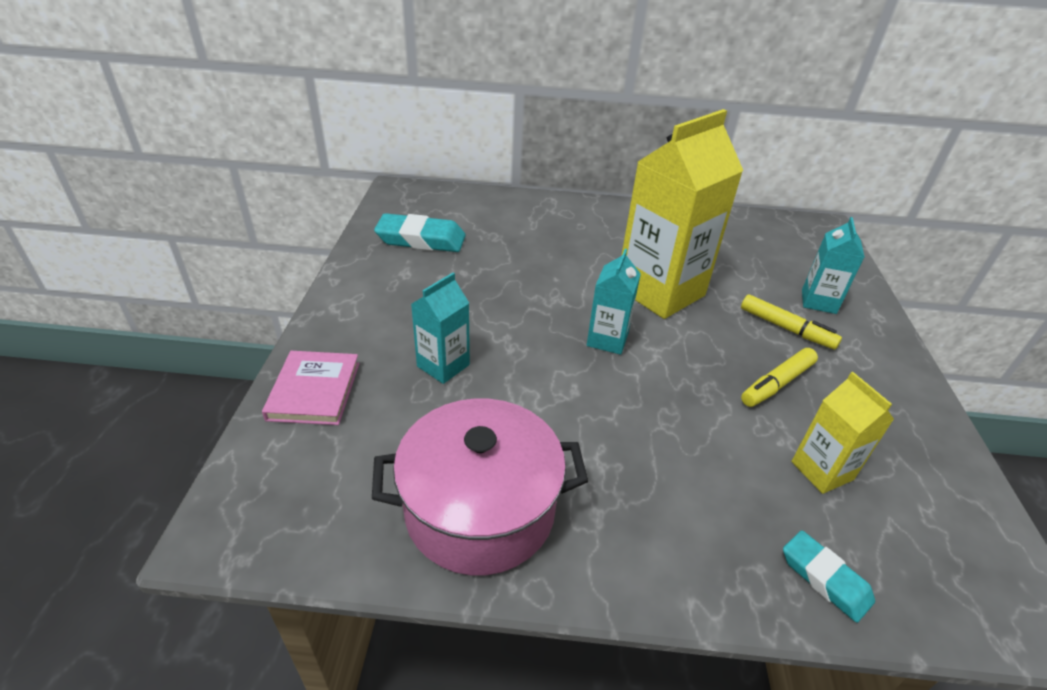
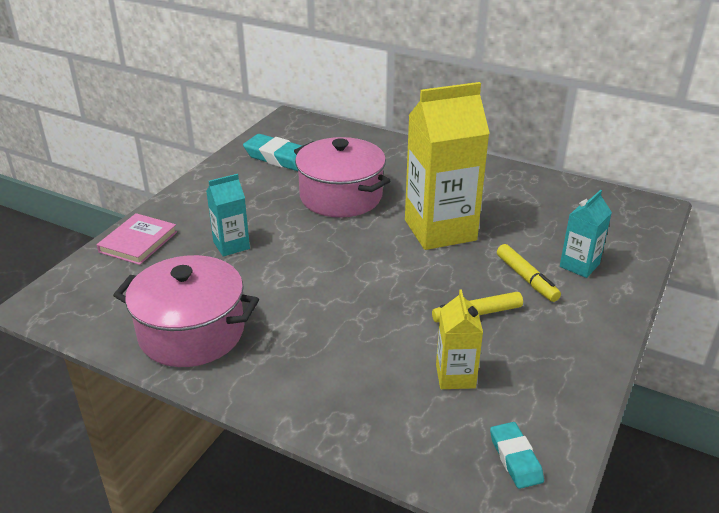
camera: 25 degrees right, 5 degrees down
turquoise carton [587,249,641,355] -> none
turquoise eraser [783,530,875,623] -> turquoise eraser moved to [490,422,544,489]
none -> pink pot [294,137,390,218]

